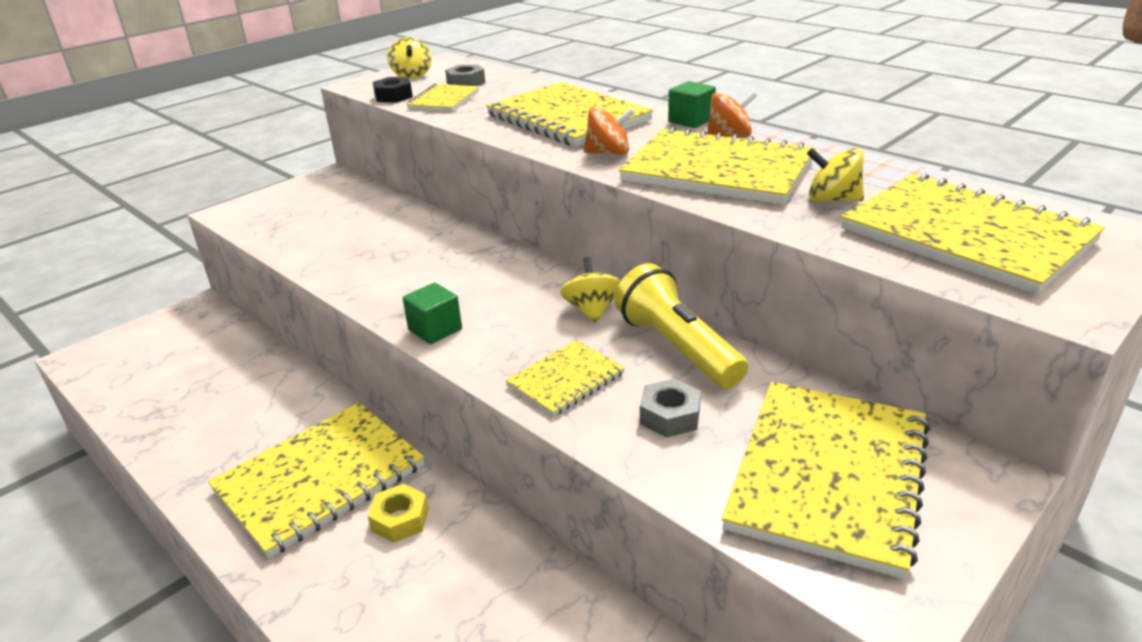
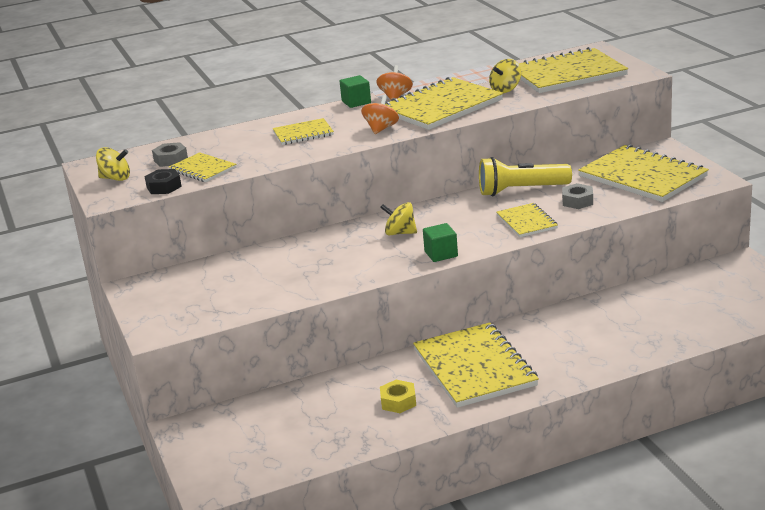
camera: 65 degrees left, 5 degrees down
yellow nut [368,483,429,543] -> yellow nut moved to [380,380,416,413]
yellow notebook [486,82,653,147] -> yellow notebook [273,118,334,145], size x0.52
yellow spinning top [560,257,620,323] -> yellow spinning top moved to [380,202,417,235]

